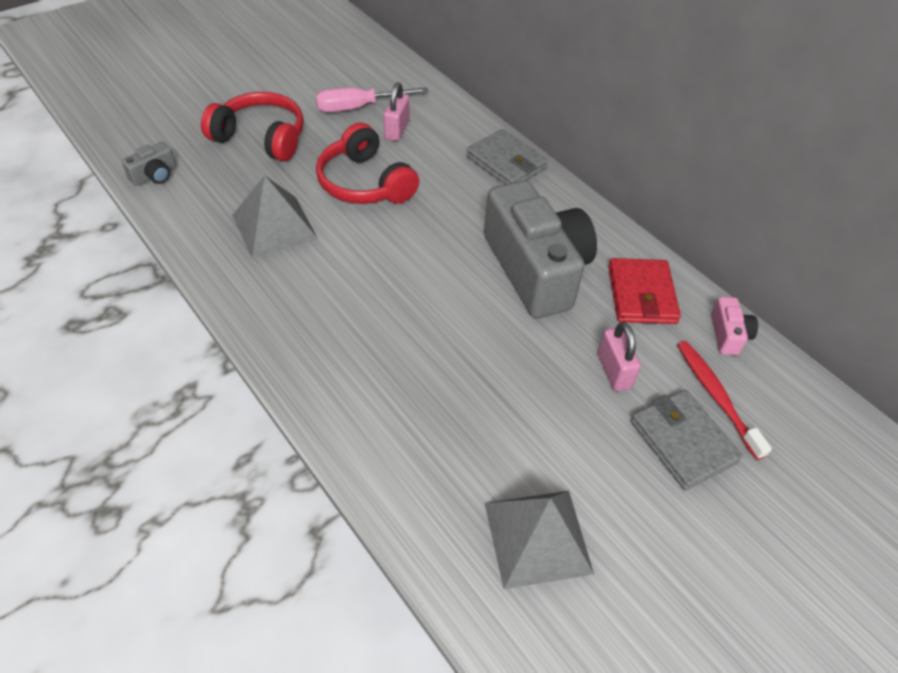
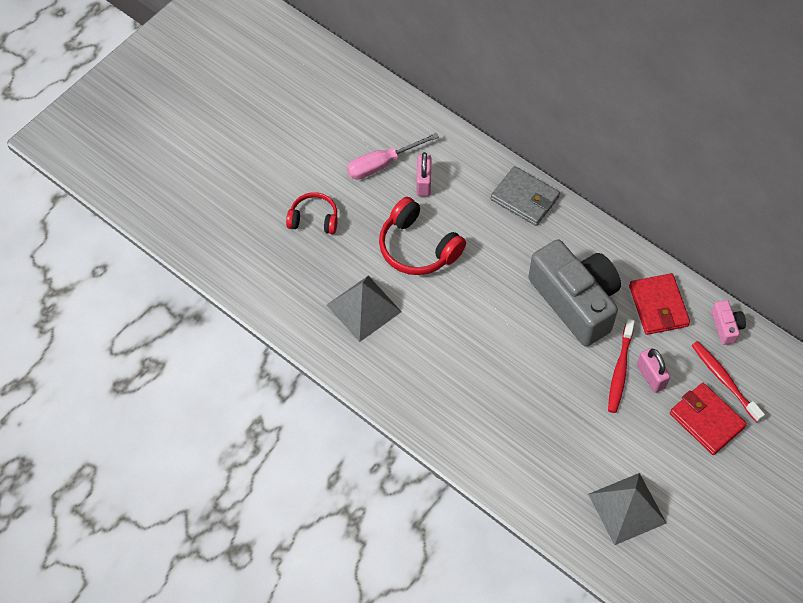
camera: 10 degrees left, 10 degrees up
grey camera [121,142,176,186] -> none
red headphones [201,92,304,161] -> red headphones [286,192,338,234], size x0.63
grey wallet [631,390,743,490] -> red wallet [670,383,747,455]
none -> red toothbrush [608,319,635,413]

